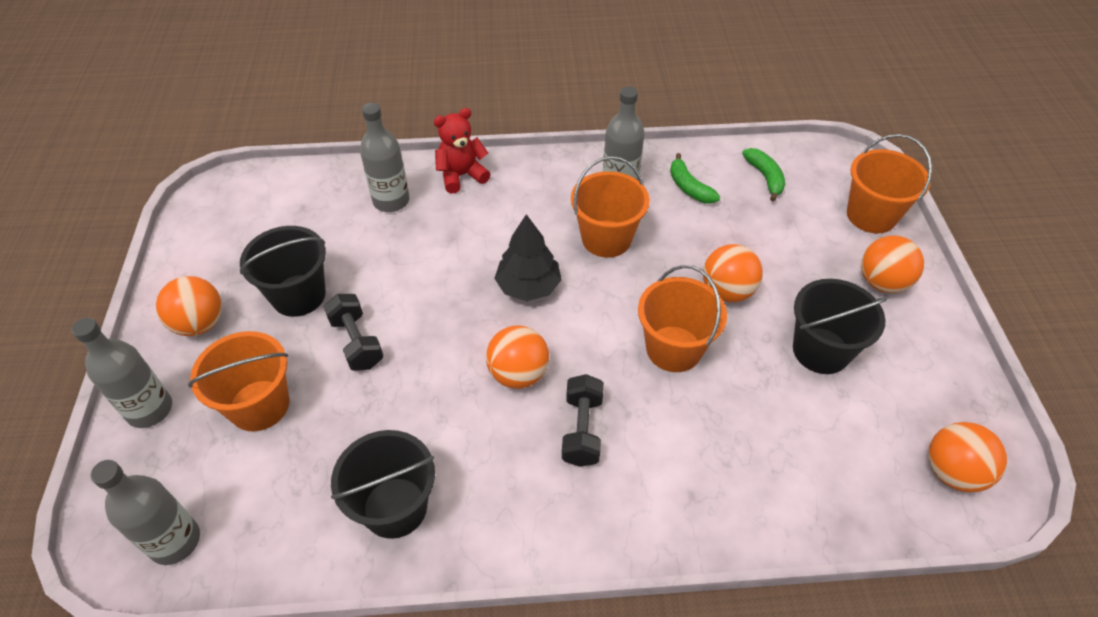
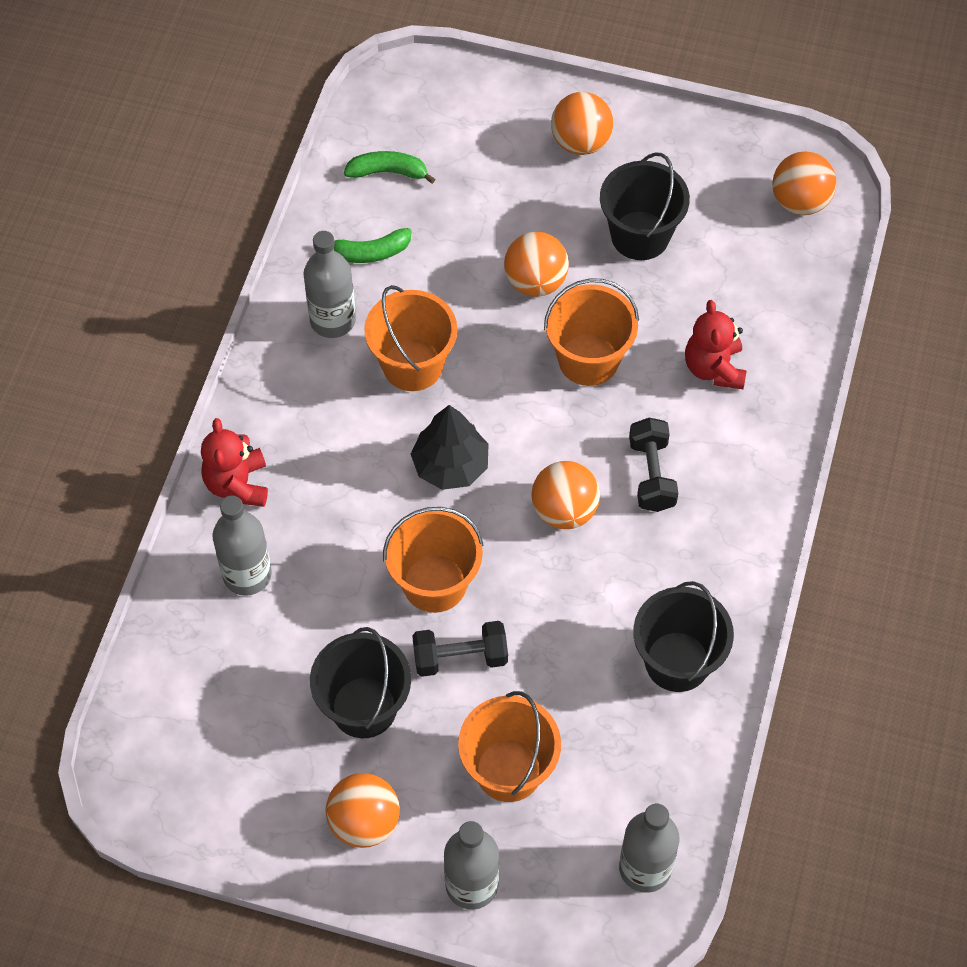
camera: 70 degrees left, 10 degrees up
black dumbbell [562,374,604,467] -> black dumbbell turned 60 degrees clockwise [629,418,678,512]
orange bucket [847,134,932,233] -> orange bucket moved to [383,507,483,613]
none -> red teddy bear [685,300,747,389]

